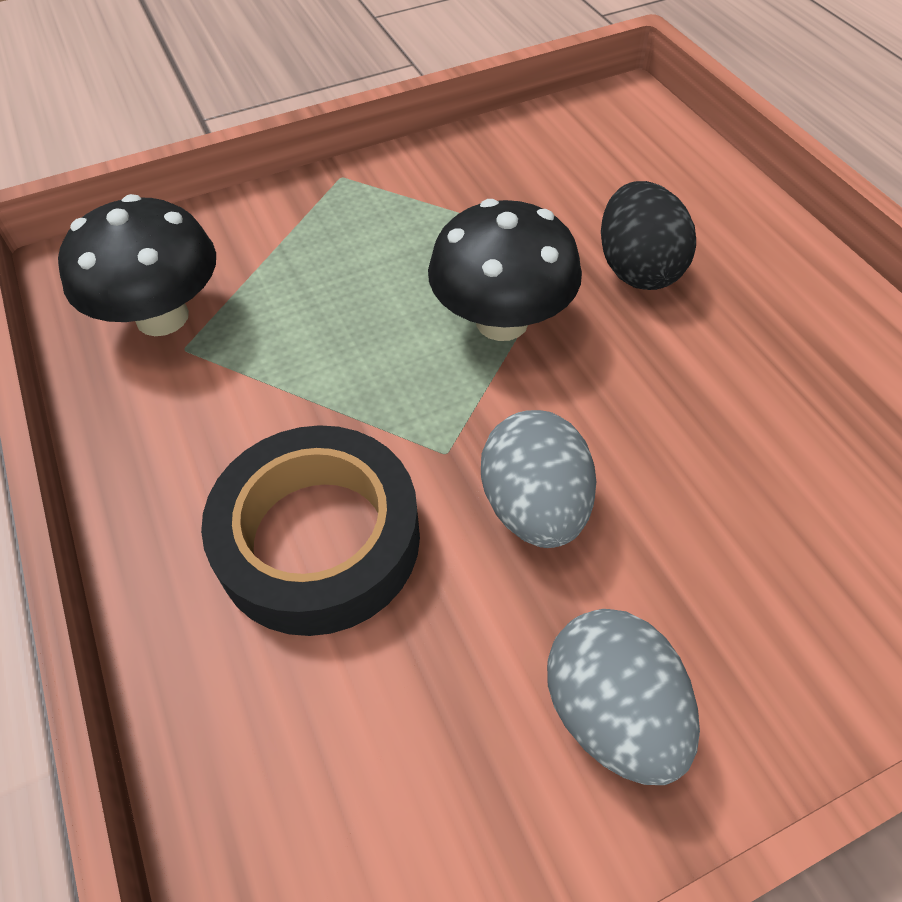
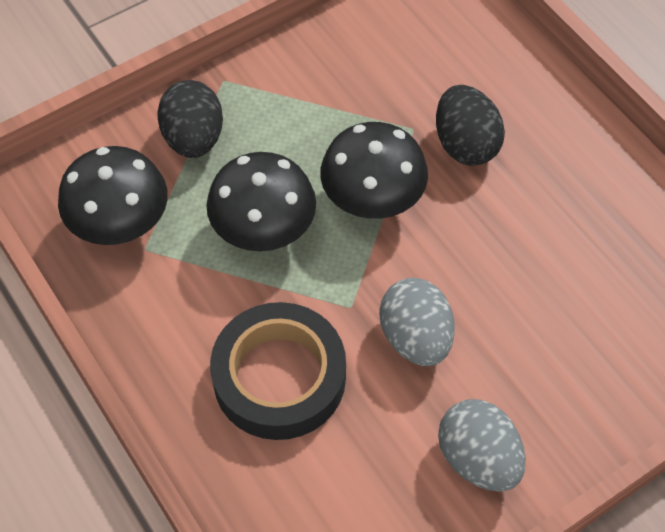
camera: 10 degrees left, 5 degrees up
none -> black egg [157,80,223,158]
none -> black mushroom [206,152,316,251]

